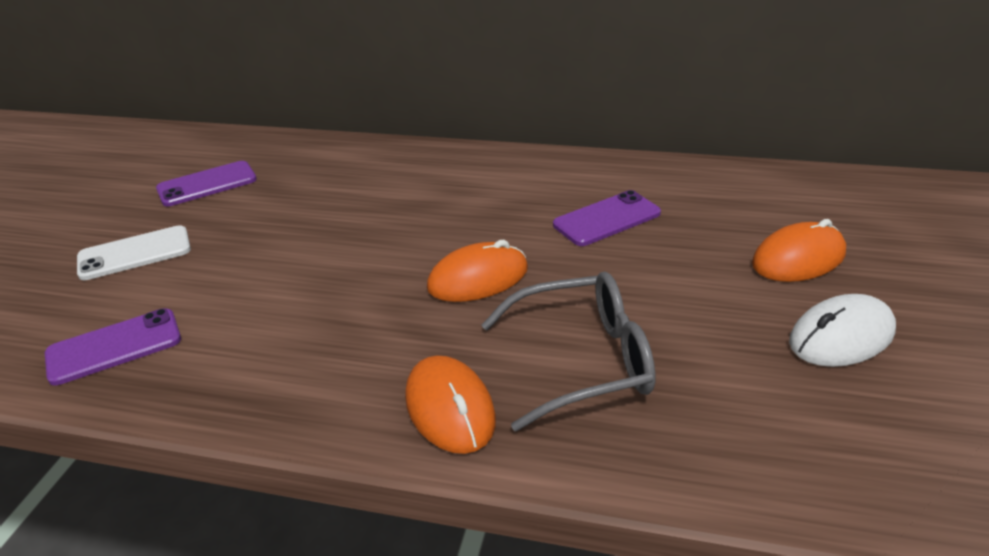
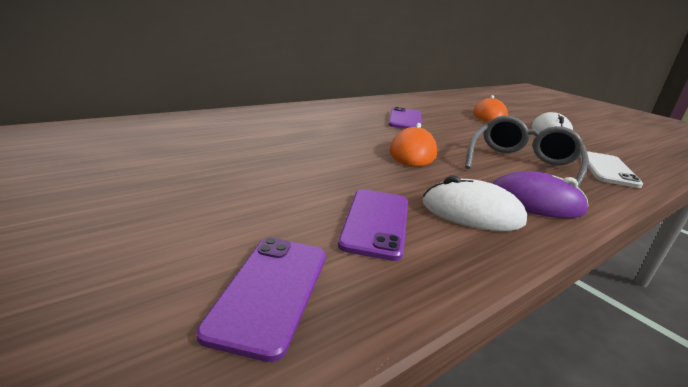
camera: 55 degrees left, 10 degrees down
white phone [77,225,191,280] -> white phone moved to [580,151,643,188]
purple phone [156,161,257,206] -> purple phone moved to [338,189,408,261]
orange mouse [405,355,496,454] -> purple mouse [492,171,588,218]
none -> white mouse [423,175,527,231]

